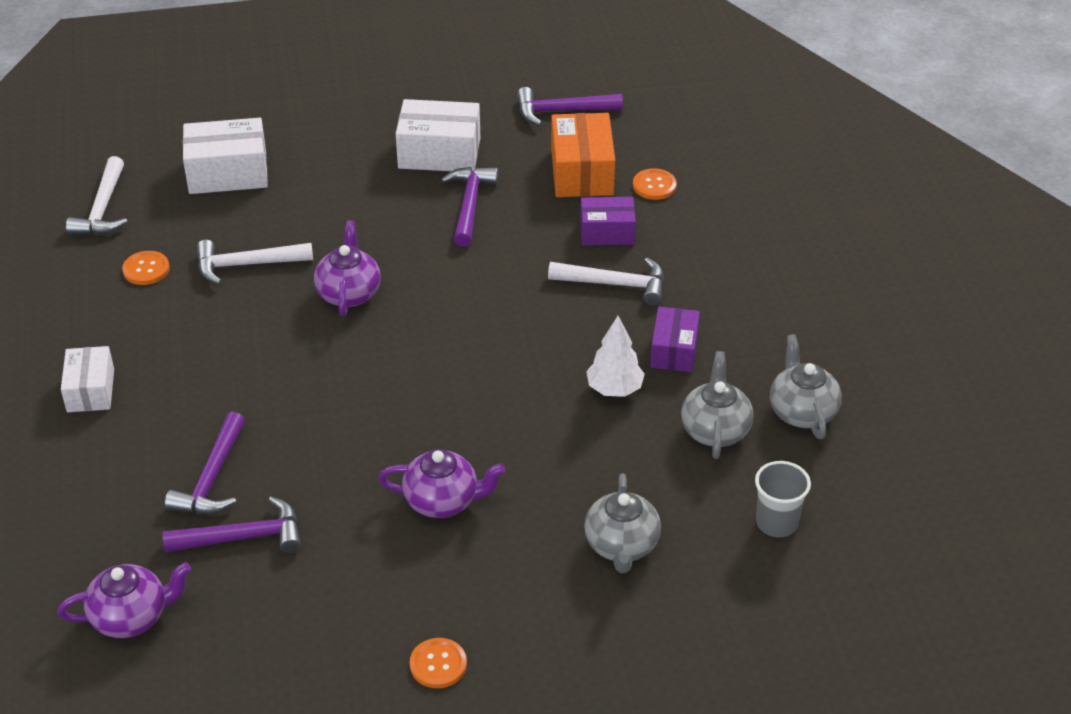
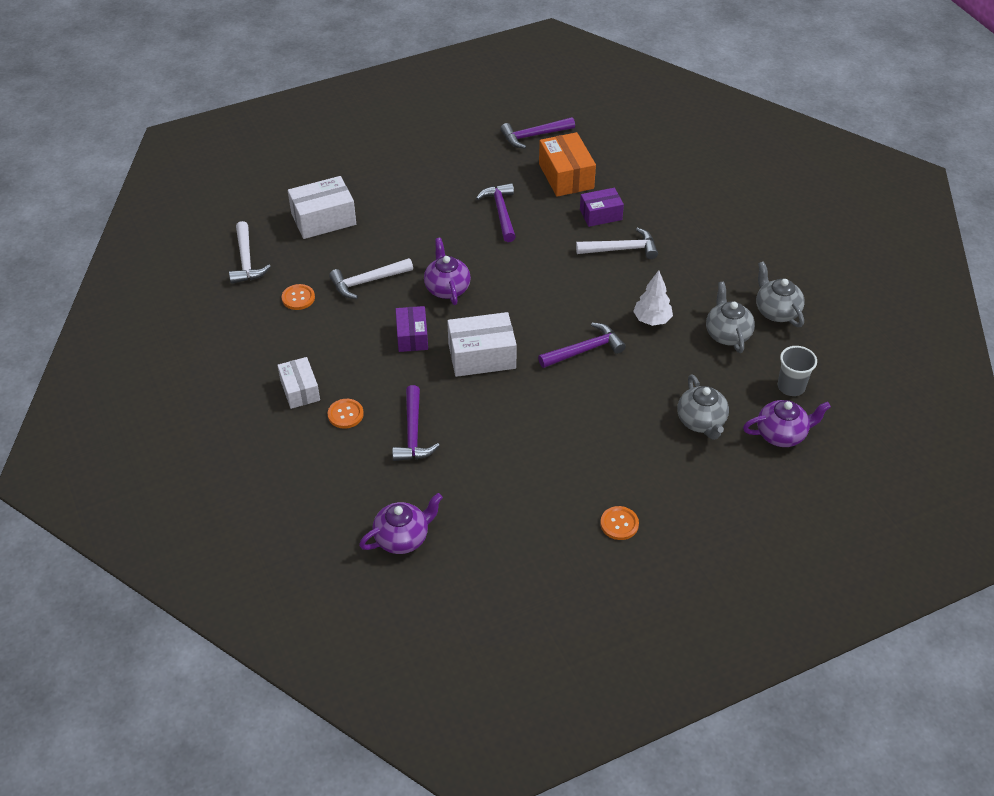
camera: 15 degrees left, 5 degrees up
purple hammer [162,497,301,553] -> purple hammer moved to [538,323,626,368]
purple teapot [378,449,505,518] -> purple teapot moved to [743,400,831,447]
white box [396,99,480,171] -> white box moved to [447,312,517,377]
orange button [633,168,677,200] -> orange button moved to [328,399,364,429]
purple box [650,307,700,372] -> purple box moved to [395,306,428,352]

